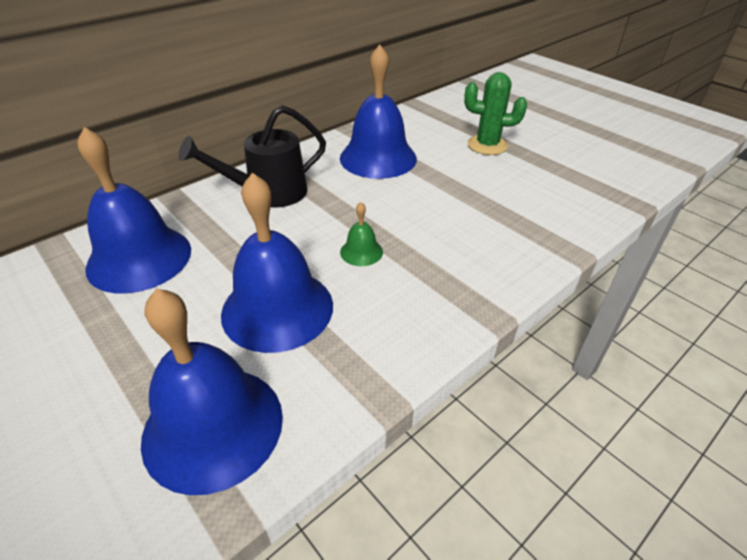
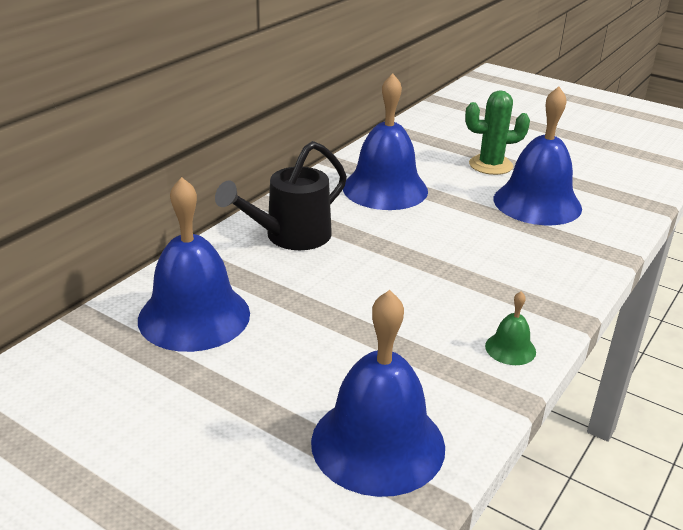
camera: 15 degrees left, 10 degrees down
blue bell [221,173,333,353] -> blue bell moved to [494,86,582,225]
green bell [340,202,383,266] -> green bell moved to [485,291,536,365]

